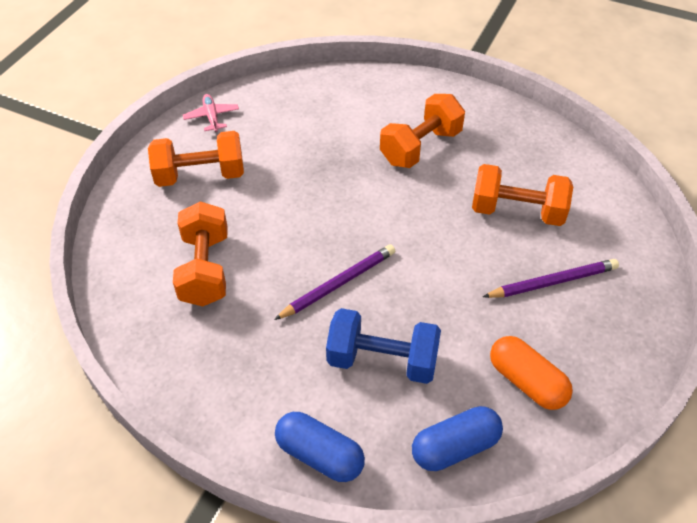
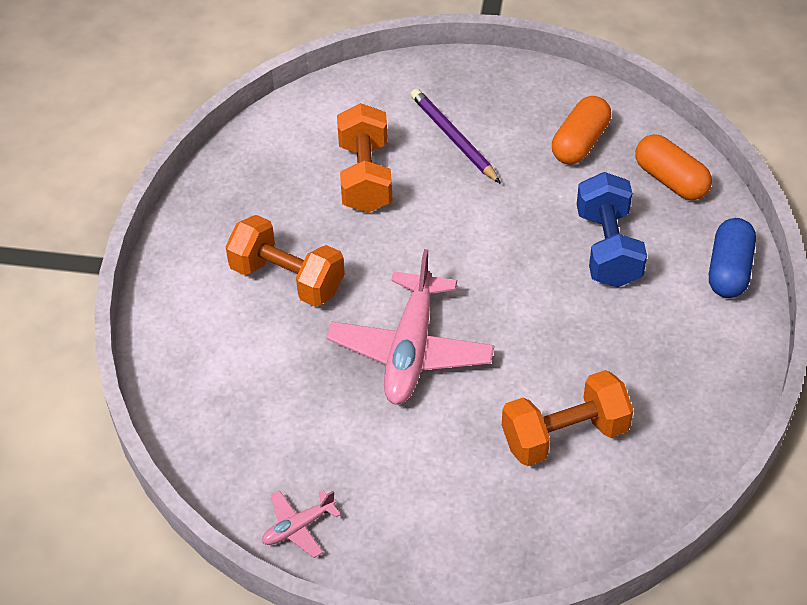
camera: 105 degrees left, 0 degrees up
orange dumbbell [148,131,244,187] -> none
purple pencil [274,244,395,320] -> none
blue capsule [412,406,503,471] -> orange capsule [635,134,712,200]
none -> pink plane [326,249,494,405]

